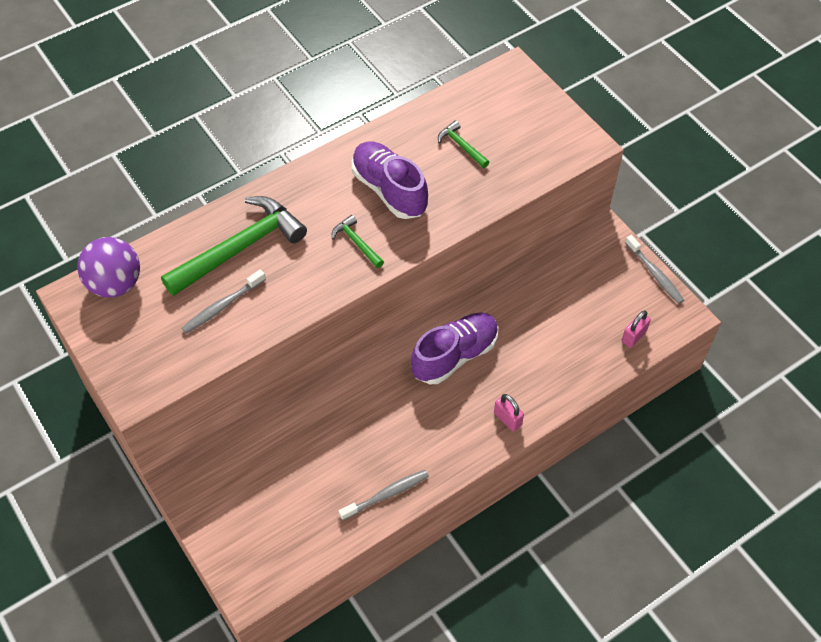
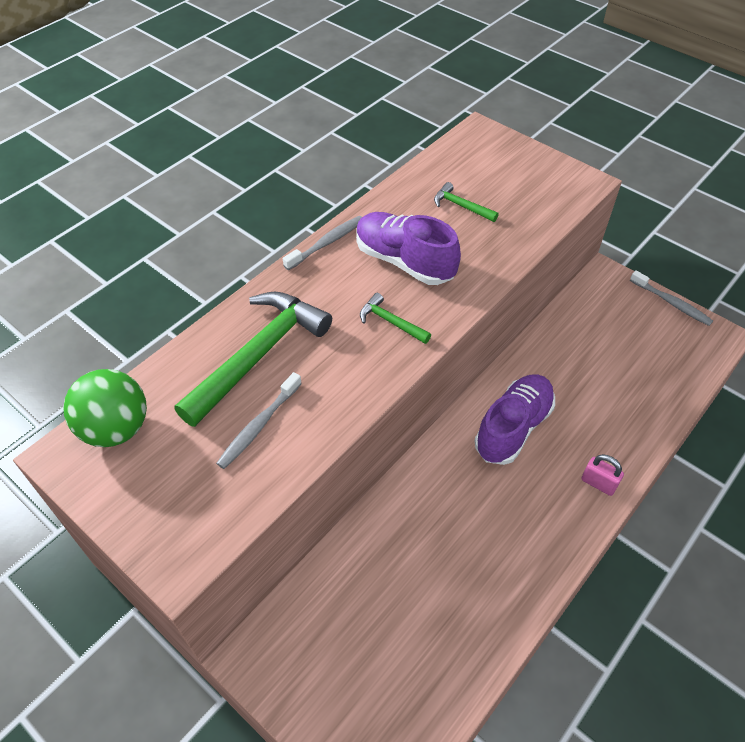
camera: 15 degrees left, 5 degrees down
purple ball [77,237,140,298] -> green ball [63,369,147,447]
grey toothbrush [339,470,429,520] -> grey toothbrush moved to [283,216,362,270]
pink padlock [622,310,651,348] -> none

